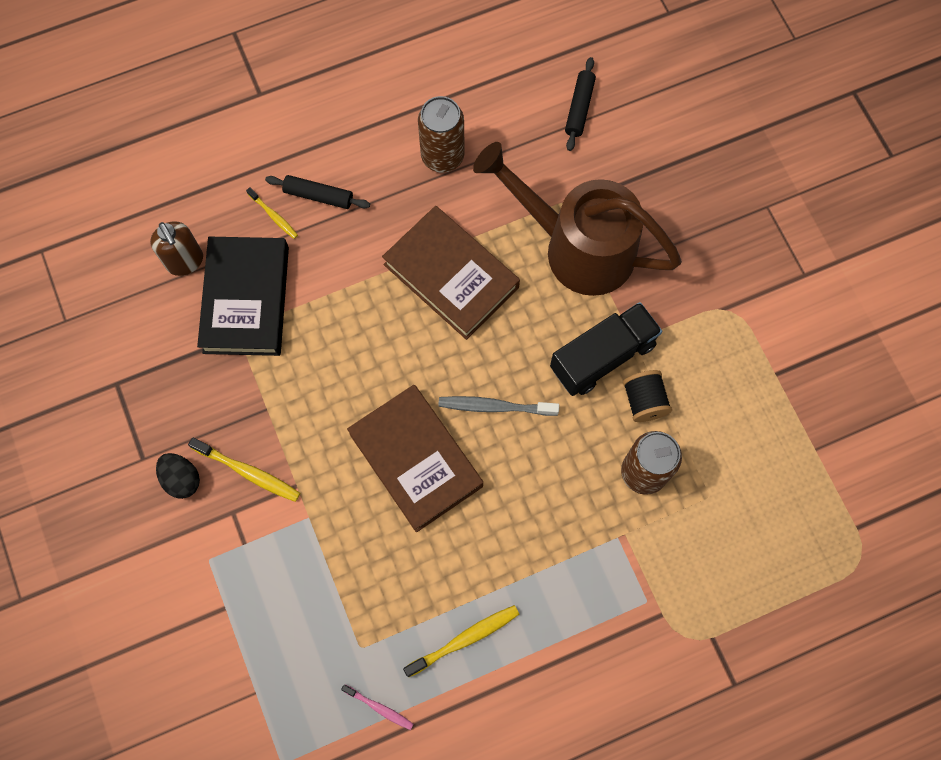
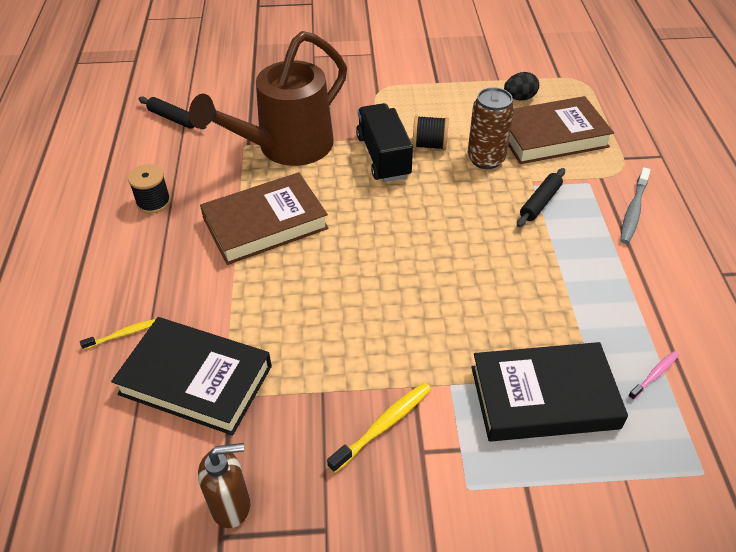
camera: 70 degrees left, 25 degrees down
brown soap dispenser [150,221,203,276] -> brown soap dispenser moved to [198,443,250,528]
black egg [156,453,200,499] -> black egg moved to [504,72,539,101]
black rolling pin [265,175,370,209] -> black rolling pin moved to [517,168,565,227]
brown book [347,385,483,532] -> brown book moved to [508,96,614,164]
yellow toothbrush [403,605,519,677] -> none
brown can [418,96,465,173] -> black spool [128,164,171,214]
grey toothbrush [438,396,559,416] -> grey toothbrush moved to [620,167,651,244]
none -> black book [471,342,628,442]

